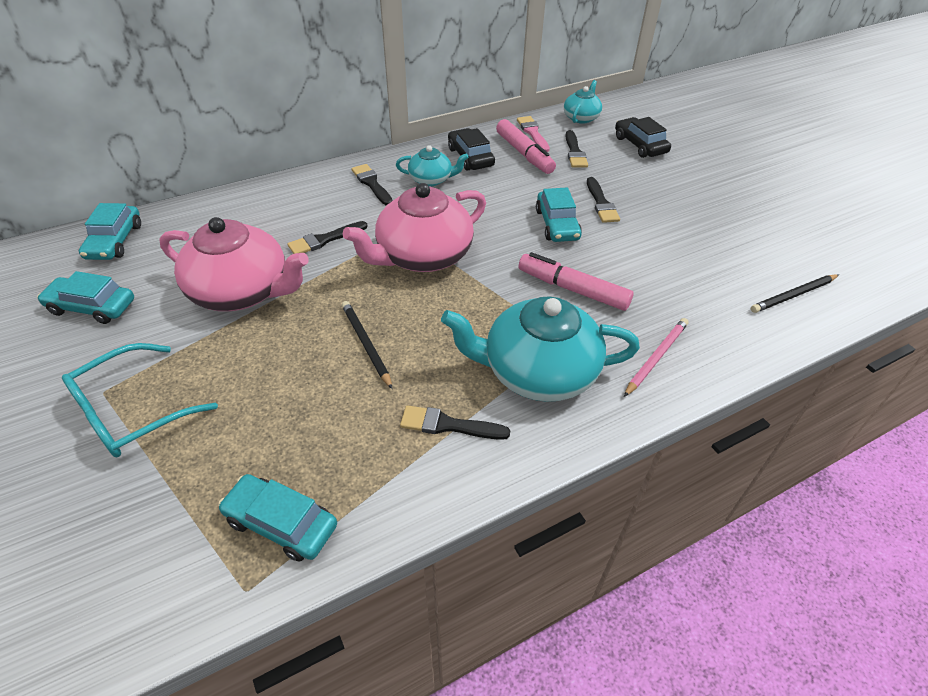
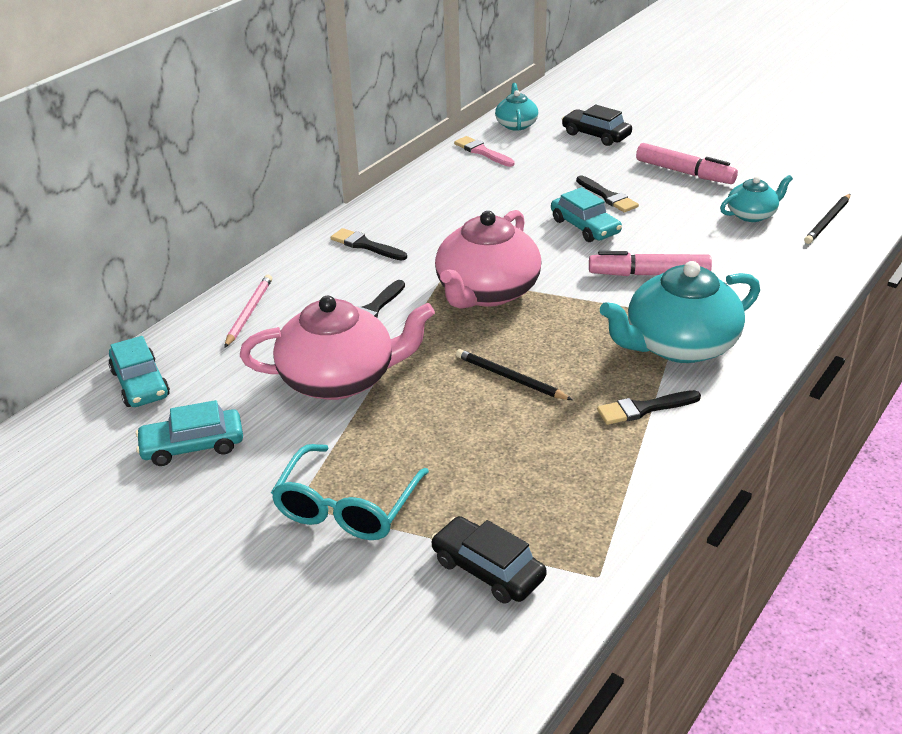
camera: 25 degrees left, 10 degrees down
turquoise car [218,474,337,562] -> none
turquoise teapot [396,145,469,186] -> turquoise teapot moved to [720,175,793,222]
black car [448,128,495,171] -> black car moved to [431,516,547,604]
pink marker [496,119,556,174] -> pink marker moved to [636,143,738,184]
black brush [565,130,588,168] -> none
pink pencil [624,318,688,397] -> pink pencil moved to [224,275,272,348]

